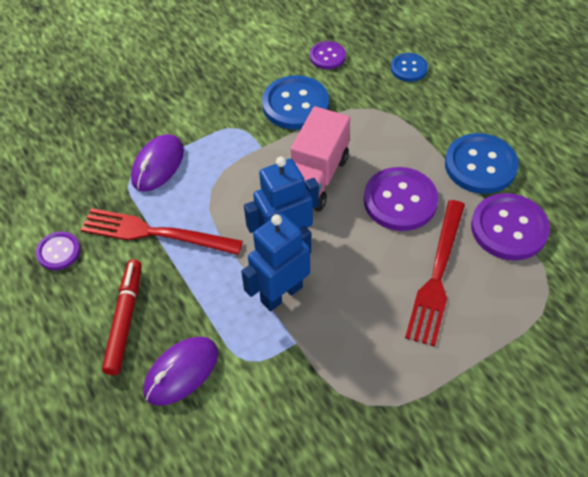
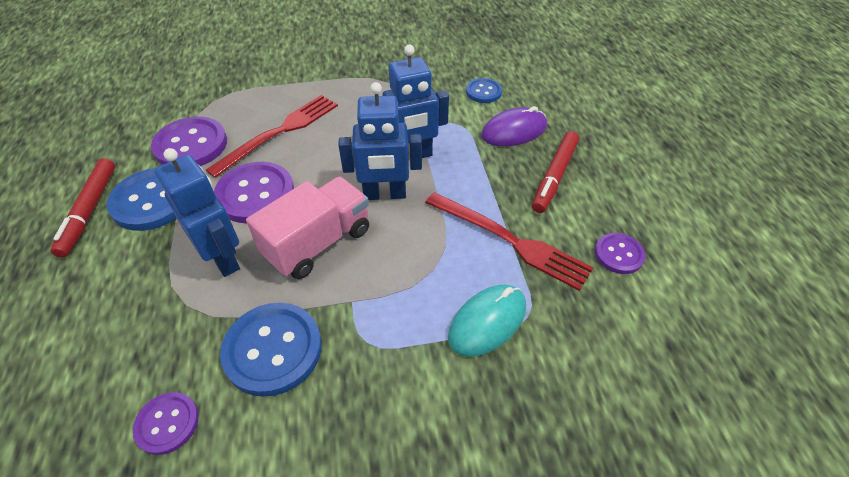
camera: 160 degrees left, 5 degrees down
purple mouse [131,134,184,192] -> turquoise mouse [448,285,526,357]
blue button [391,53,428,82] -> blue button moved to [466,78,502,103]
none -> red marker [51,158,115,257]
none -> blue robot [155,148,240,277]

